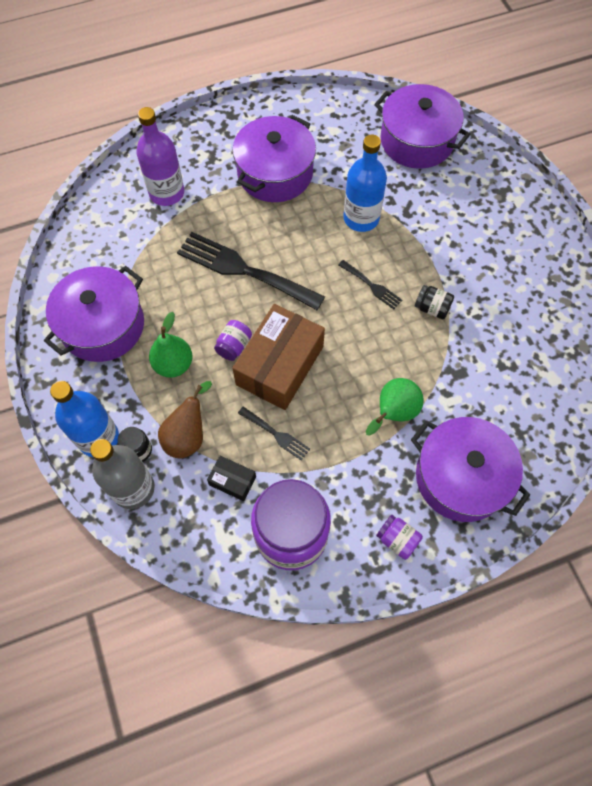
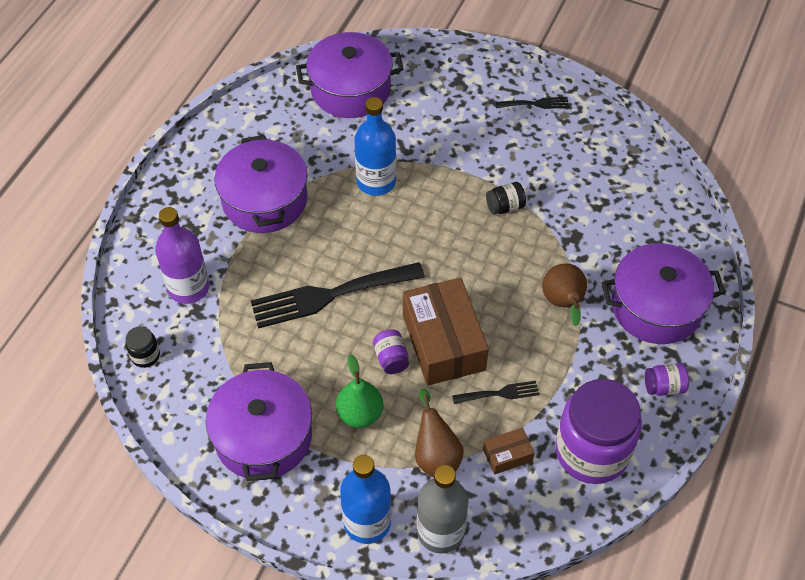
camera: 45 degrees left, 10 degrees down
black jar [118,427,152,462] -> black jar moved to [125,326,160,368]
black box [207,456,256,501] -> brown box [483,427,535,475]
black fork [338,260,402,309] -> black fork moved to [495,97,569,109]
green pear [366,378,423,435] -> brown pear [542,263,587,326]

